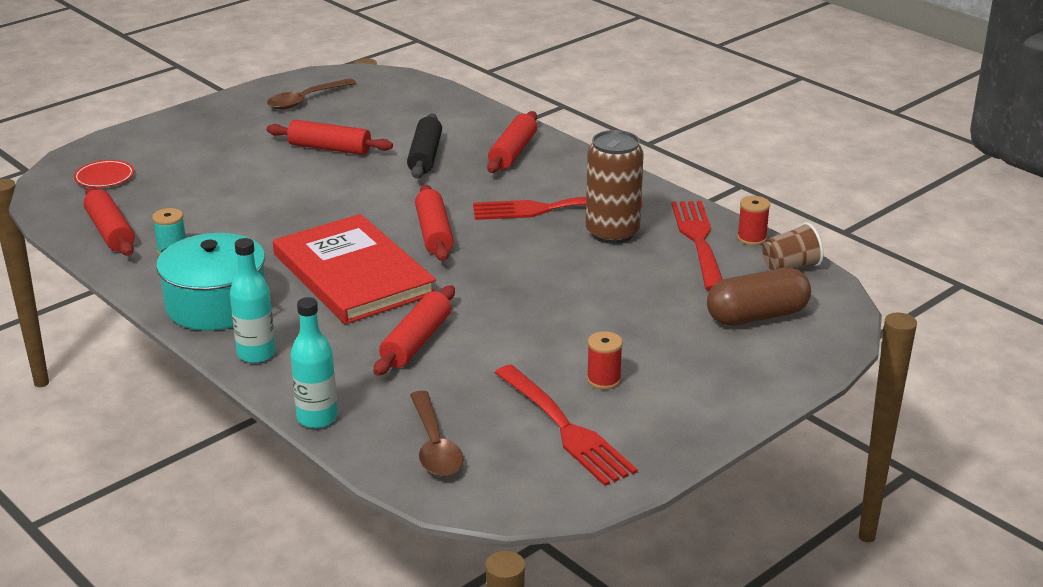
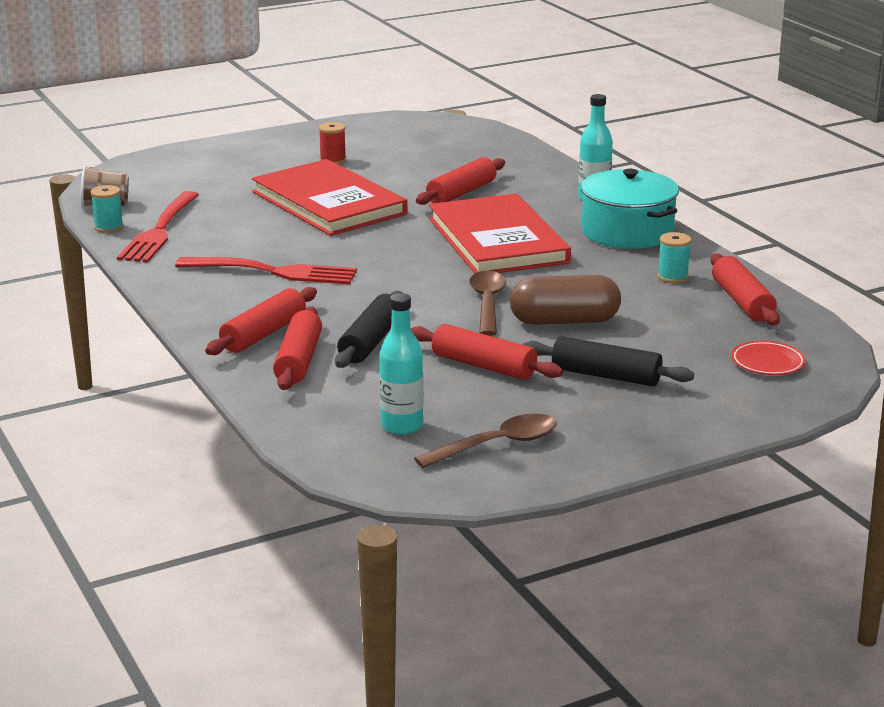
camera: 165 degrees left, 5 degrees down
turquoise bottle [291,297,338,428] -> turquoise bottle moved to [379,293,423,435]
brown spoon [410,391,464,477] -> brown spoon moved to [469,270,506,336]
red rolling pin [415,185,454,261] -> red rolling pin moved to [273,306,322,390]
red fork [495,365,638,486] -> none
brown can [586,130,644,244] -> none
brown capsule [707,268,811,326] -> brown capsule moved to [510,275,621,325]
red spool [737,196,770,245] -> turquoise spool [91,185,124,233]
none -> red book [252,159,408,236]
none -> black rolling pin [523,336,694,386]

